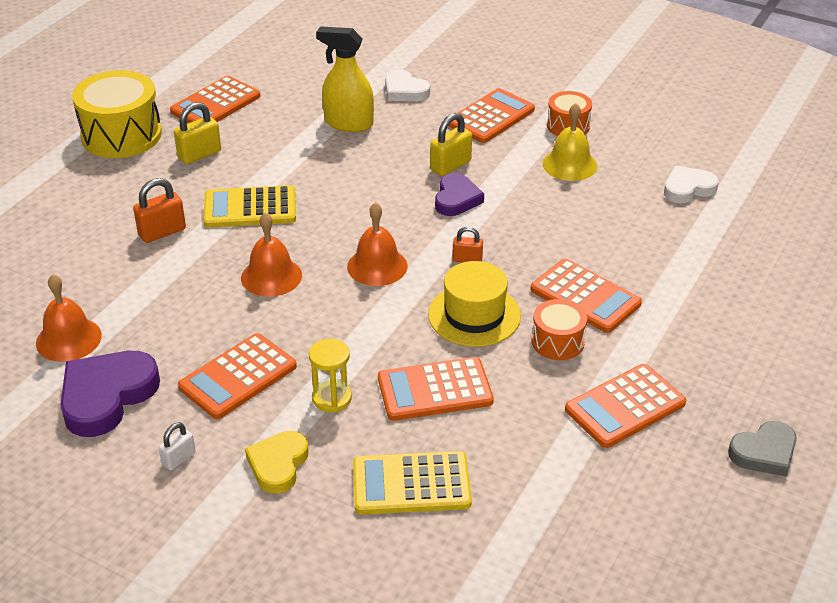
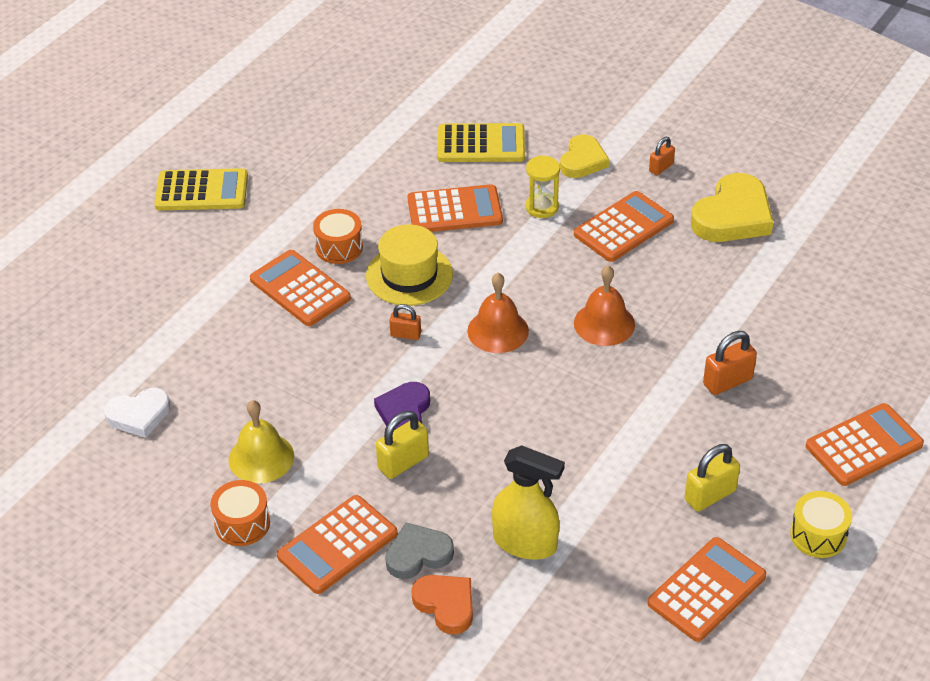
camera: 175 degrees left, 5 degrees up
orange bell [36,274,102,362] -> none
purple heart [61,351,160,437] -> yellow heart [691,173,773,242]
yellow drum [72,70,162,158] -> yellow drum [790,491,852,558], size x0.55
white padlock [159,422,196,471] -> orange padlock [649,137,675,175]
yellow calculator [203,185,296,228] -> yellow calculator moved to [154,168,248,210]
white heart [385,69,430,101] -> orange heart [411,575,473,635]
orange calculator [565,364,686,448] -> orange calculator moved to [806,403,924,486]
grey heart [728,421,797,477] -> grey heart moved to [385,522,454,579]

